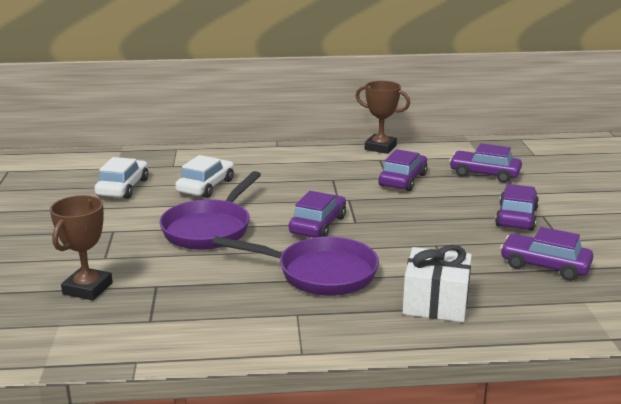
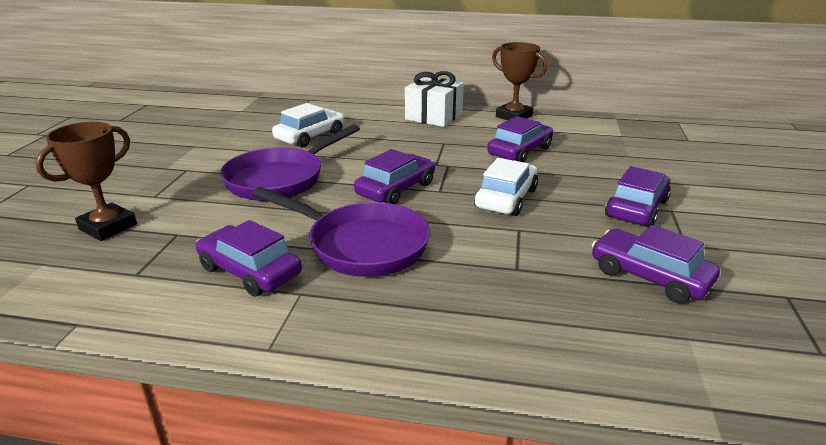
camera: 15 degrees right, 5 degrees up
white car [95,157,149,199] -> white car moved to [474,158,538,216]
white gift [403,245,472,322] -> white gift moved to [405,71,464,127]
purple car [449,143,522,183] -> purple car moved to [196,220,302,297]

